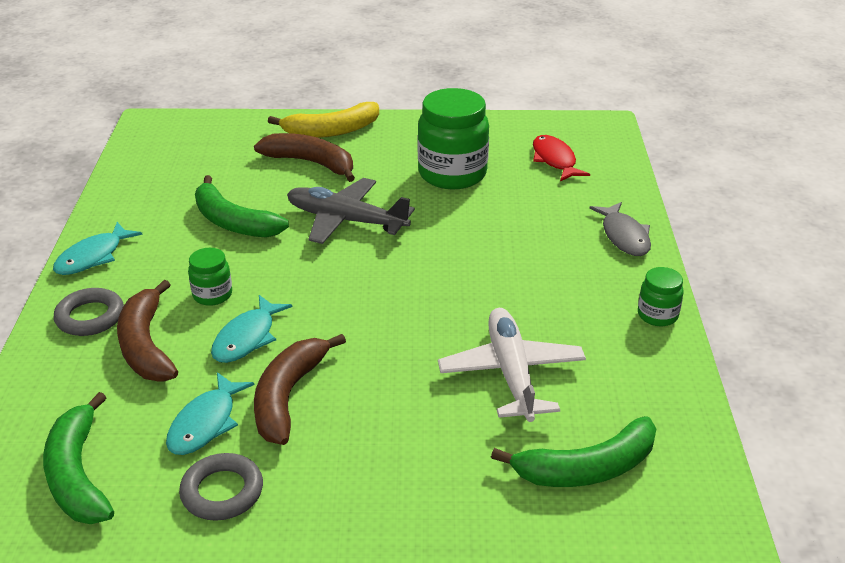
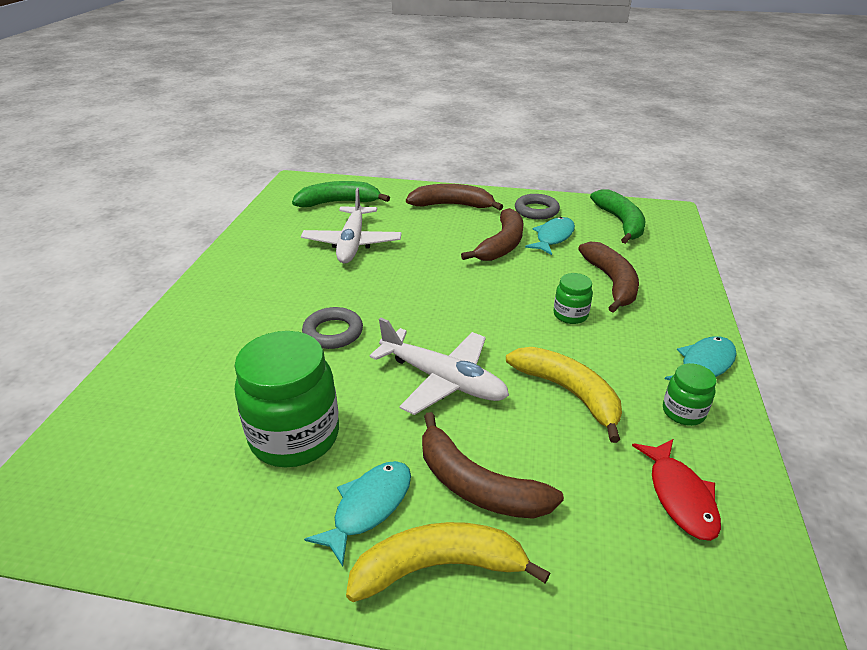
camera: 170 degrees left, 0 degrees up
grey ring [54,288,124,336] -> grey ring moved to [302,307,363,349]
green banana [195,175,289,238] -> yellow banana [506,347,622,443]
turquoise fish [211,295,292,363] -> turquoise fish moved to [304,461,411,566]
grey plane [287,178,415,244] -> white plane [370,318,509,415]
red fish [533,135,590,181] -> red fish moved to [632,439,721,541]
grey fish [589,202,651,256] -> none
green jar [638,267,684,326] -> green jar moved to [663,363,716,426]
none -> brown banana [406,184,503,210]

